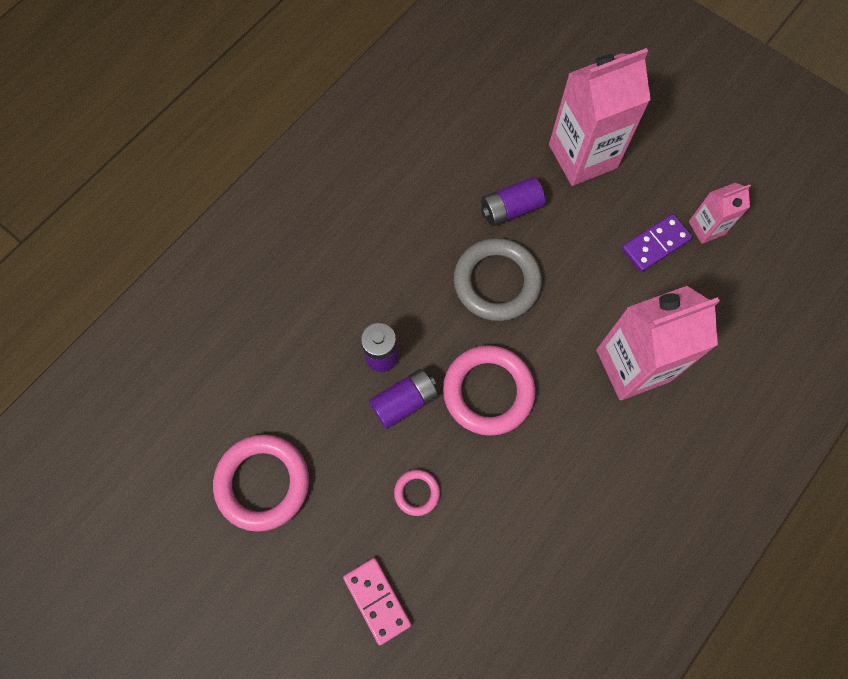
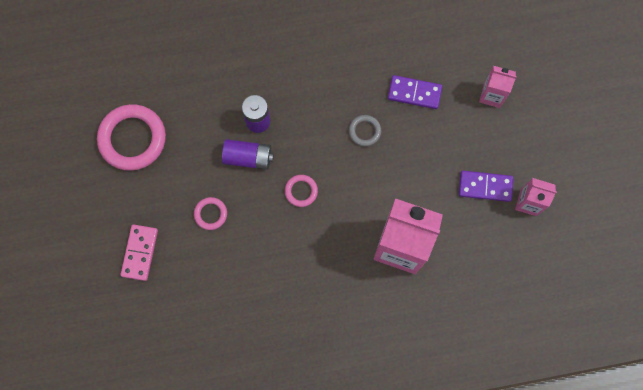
camera: 40 degrees right, 5 degrees up
pink ring [443,345,535,436] -> pink ring [285,175,318,207], size x0.48
grey ring [454,238,542,321] -> grey ring [349,115,381,146], size x0.48
purple battery [481,177,545,226] -> purple domino [388,75,442,109]
pink carton [549,48,651,186] -> pink carton [479,66,517,108], size x0.51

